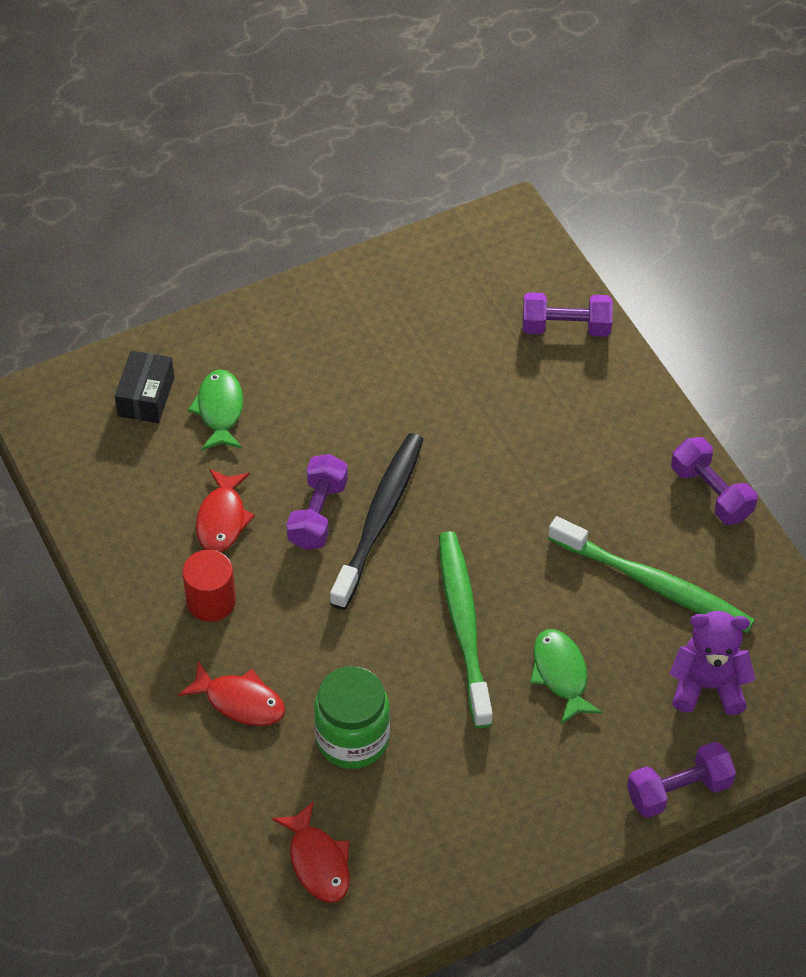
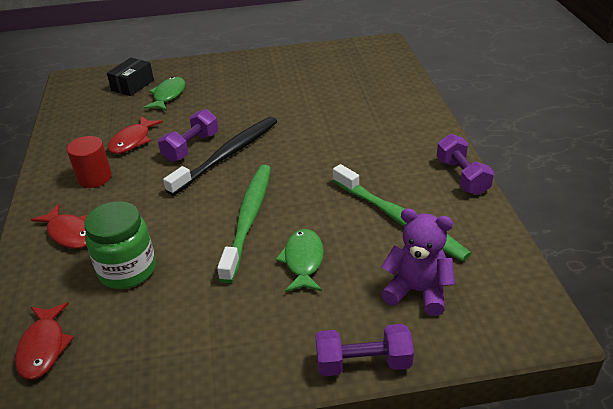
camera: 20 degrees right, 15 degrees down
purple dumbbell [523,292,613,337] -> none

